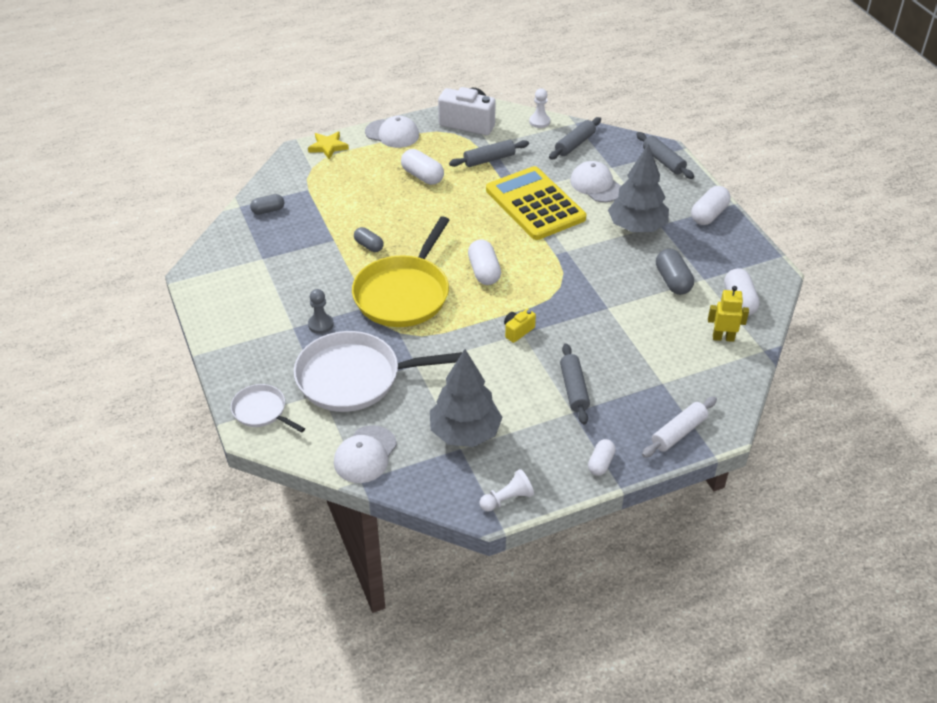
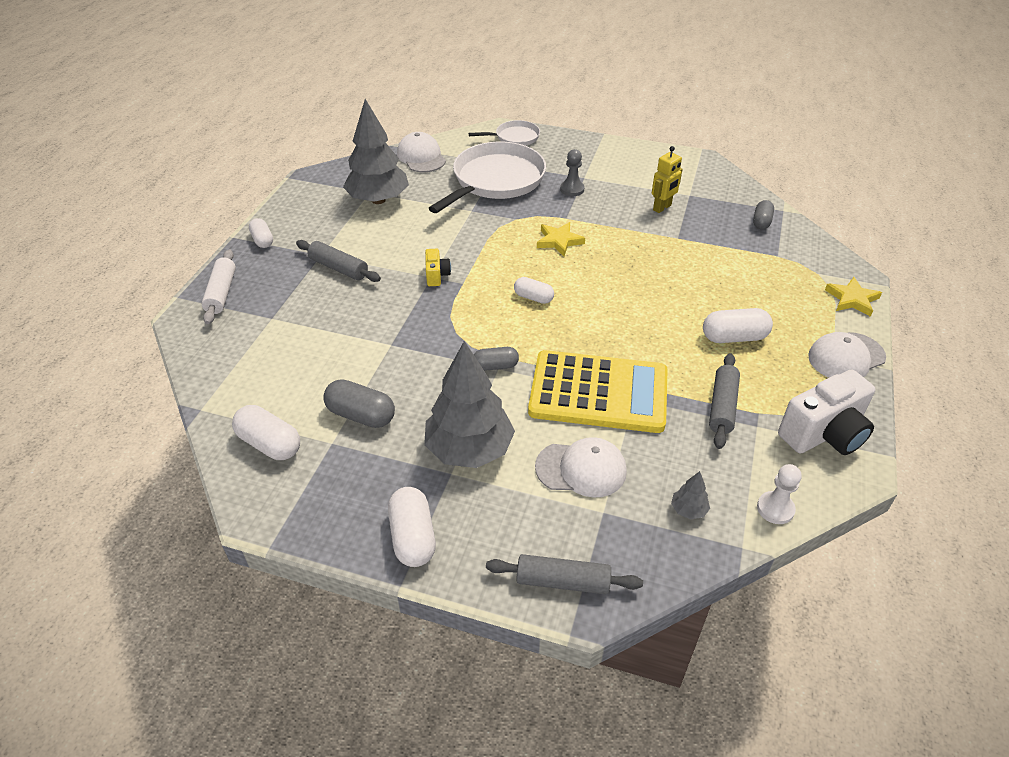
camera: 130 degrees right, 0 degrees up
yellow pan [352,216,449,327] -> yellow star [537,222,585,256]
grey capsule [354,227,384,252] -> grey capsule moved to [474,347,519,371]
white capsule [468,239,501,285] -> white capsule [514,277,554,304], size x0.65
white pawn [479,469,534,512] -> none
grey rolling pin [549,117,601,159] -> grey tree [671,471,710,519]
yellow robot [708,286,749,342] -> yellow robot moved to [652,146,683,213]

